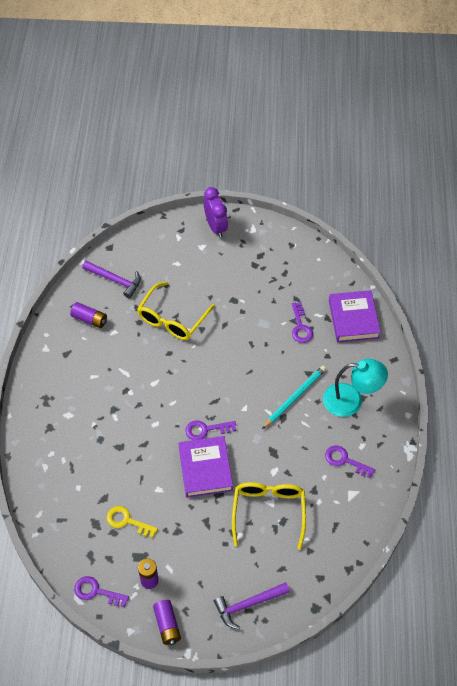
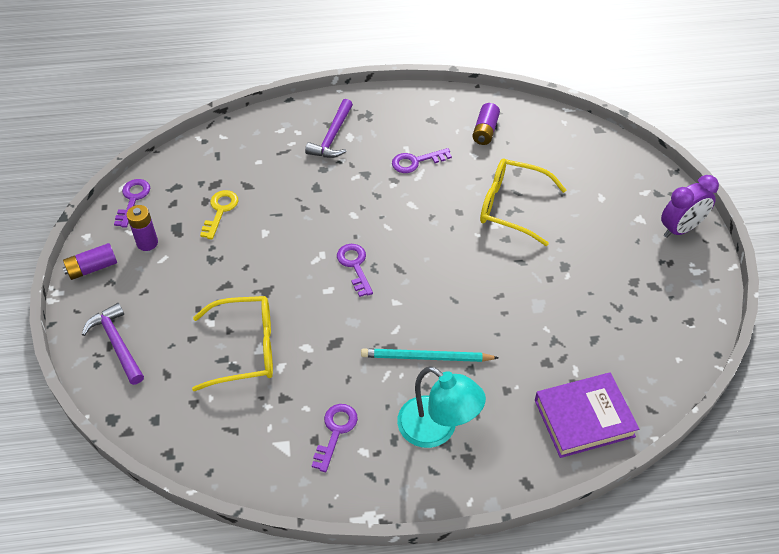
camera: 80 degrees right, 5 degrees down
purple hammer [82,260,141,299] -> purple hammer moved to [305,99,353,158]
purple book [178,436,233,498] -> none
turquoise pencil [262,366,326,429] -> turquoise pencil turned 150 degrees clockwise [361,348,499,362]
purple key [292,303,313,343] -> purple key moved to [392,148,452,173]
turquoise lamp [323,359,388,417] -> turquoise lamp turned 45 degrees counterclockwise [397,366,486,448]

